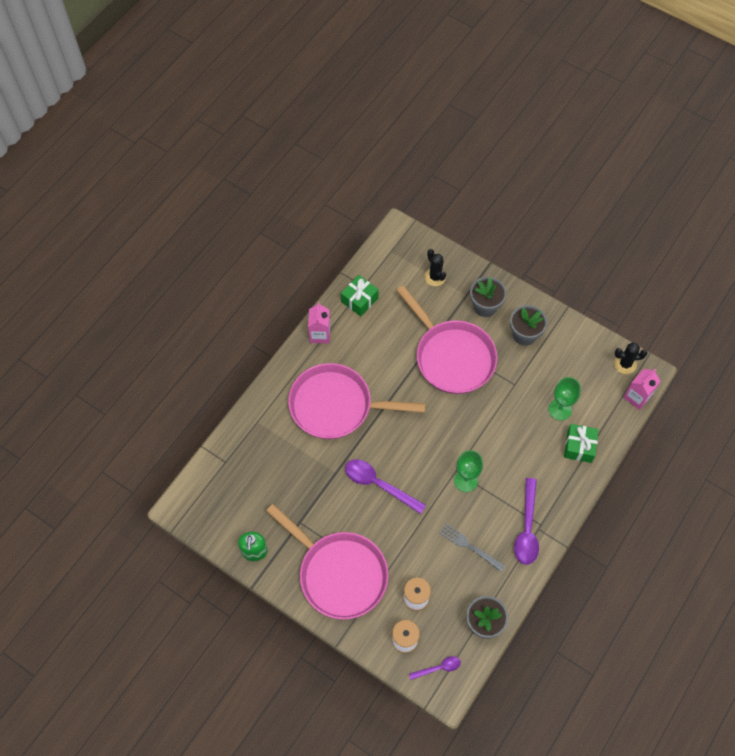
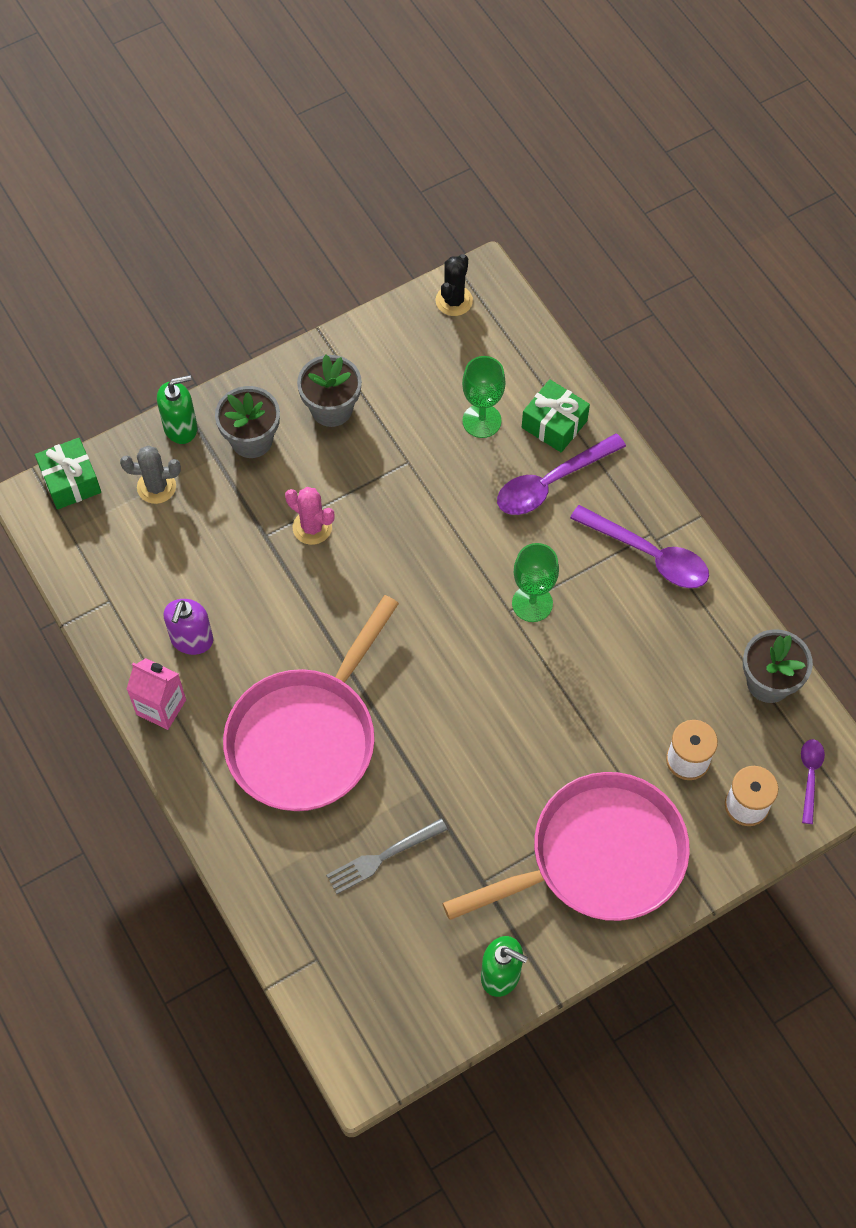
camera: 65 degrees left, 0 degrees up
green gift [341,275,379,317] -> green gift moved to [35,438,101,510]
purple spoon [345,459,426,514] -> purple spoon moved to [497,433,626,515]
pink pan [396,286,497,394] -> pink cactus [285,487,334,545]
black cactus [424,249,446,286] -> grey cactus [120,445,181,504]
grey fork [439,523,505,572] -> grey fork moved to [326,819,448,894]
pink carton [623,369,661,410] -> none
none -> green soap dispenser [157,375,197,444]
none -> purple soap dispenser [164,599,213,655]

